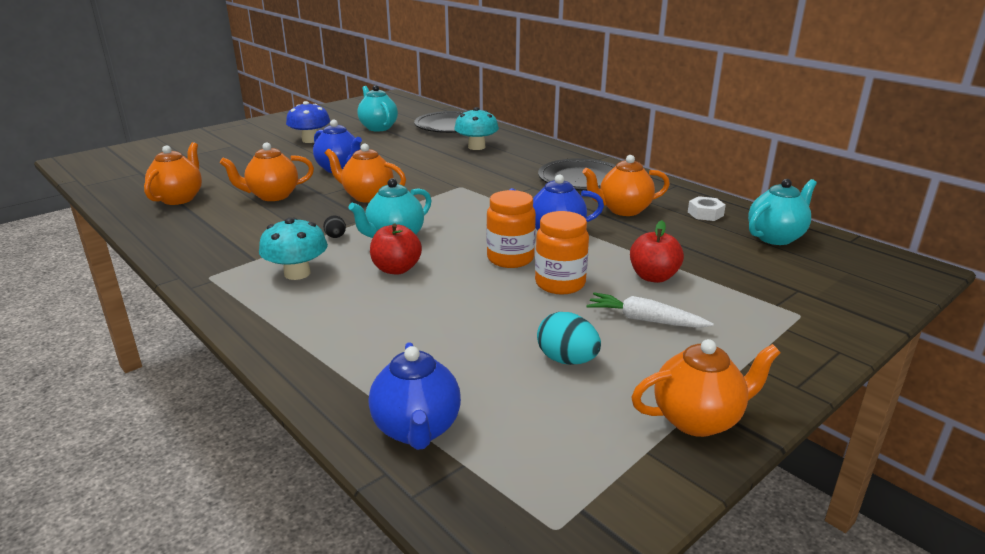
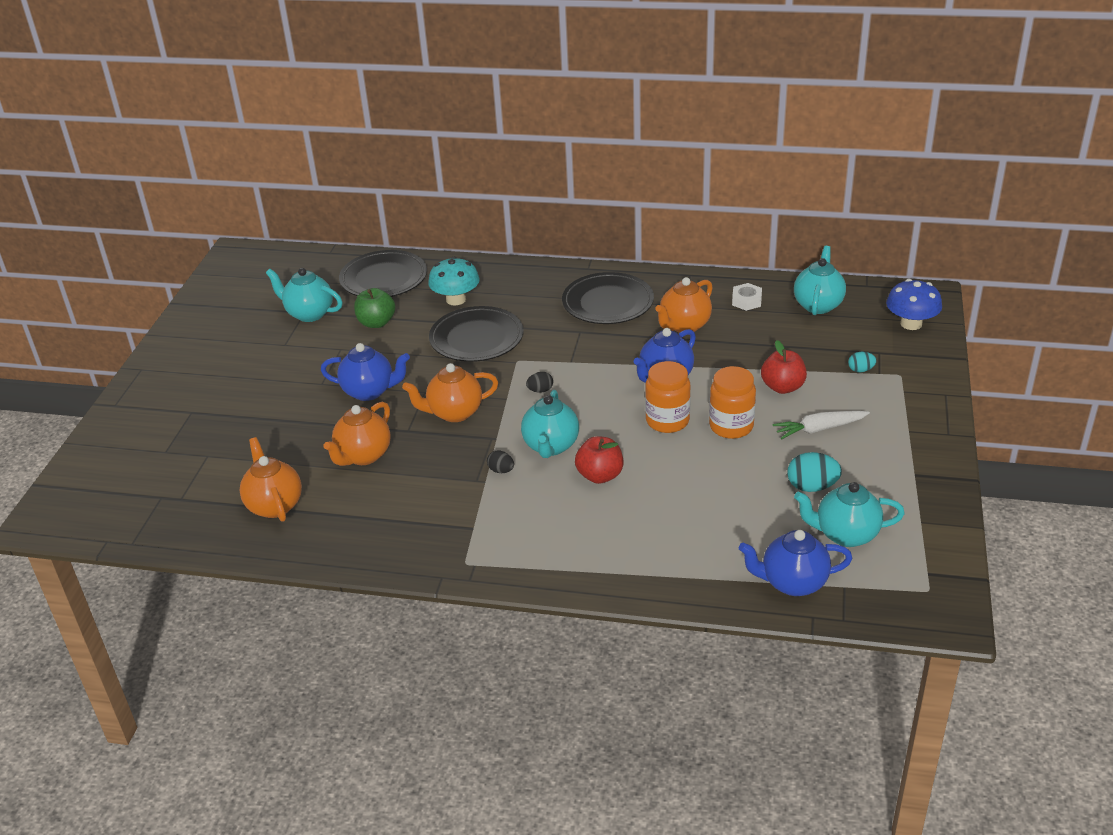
camera: 35 degrees left, 10 degrees up
turquoise mushroom [259,218,328,280] -> none
blue mushroom [286,101,330,143] -> blue mushroom moved to [886,279,942,330]
blue teapot [369,342,461,450] -> blue teapot turned 135 degrees clockwise [739,530,853,596]
orange teapot [631,339,780,437] -> none
none -> green apple [354,288,395,328]
none -> black plate [429,306,524,362]
none -> black egg [526,372,553,393]
none -> turquoise teapot [794,482,905,547]
none -> turquoise egg [848,352,876,372]

